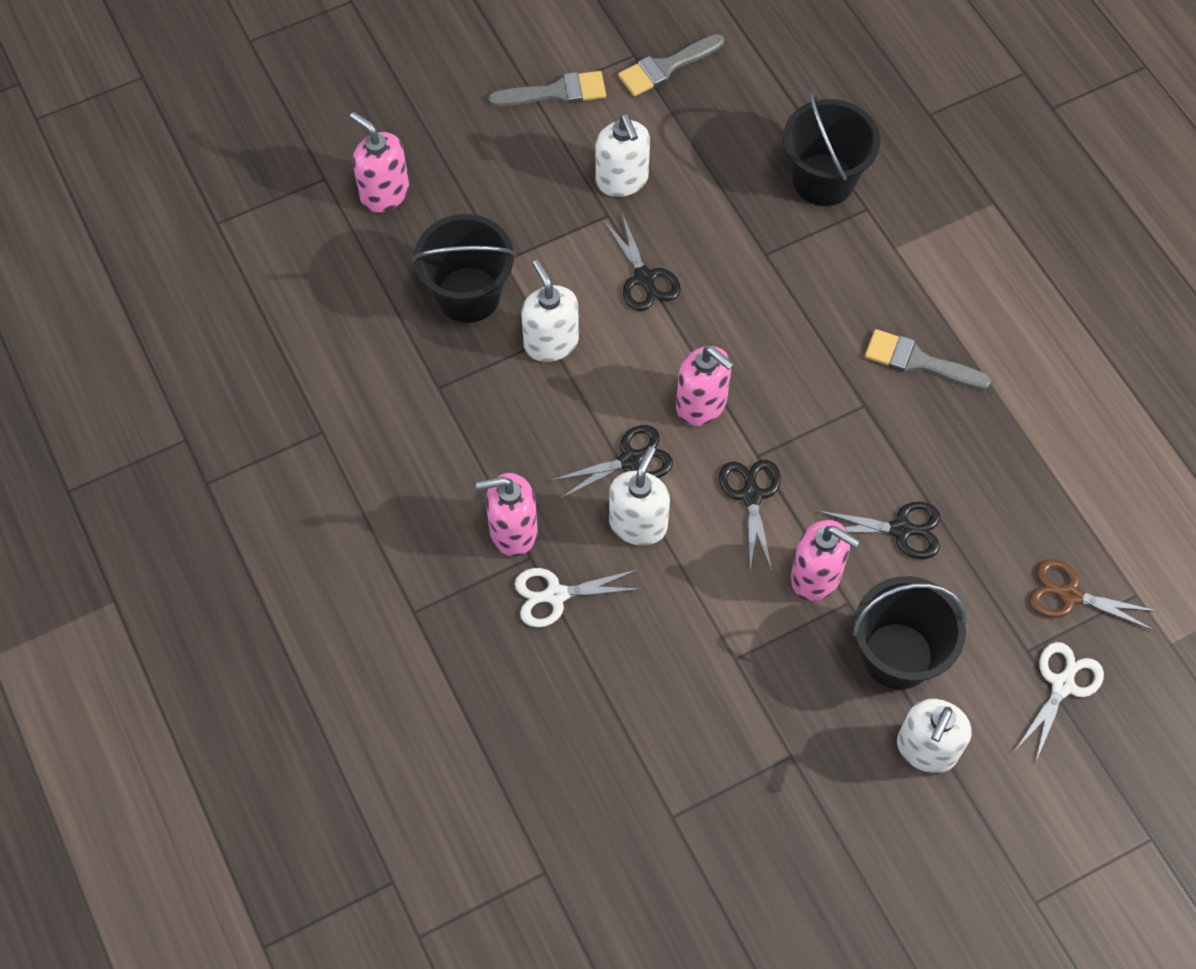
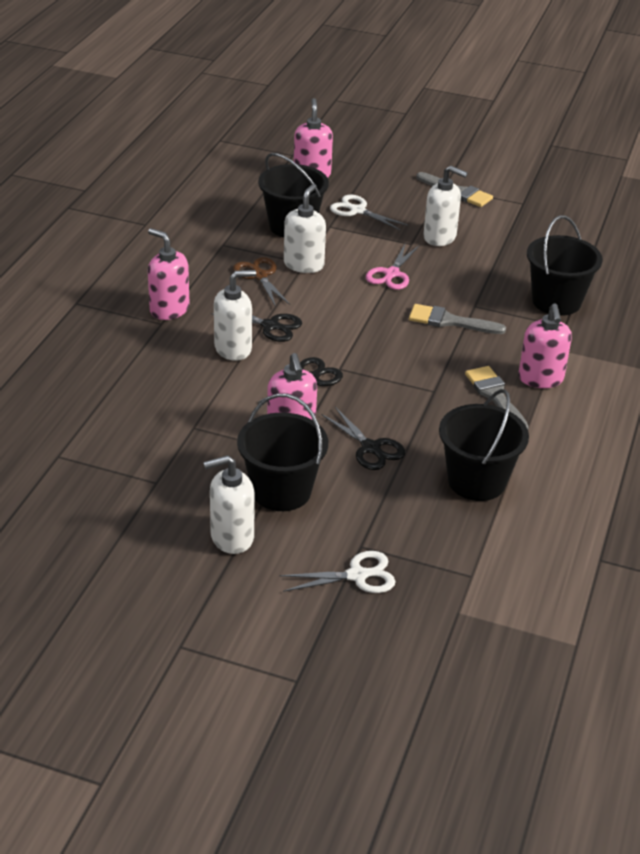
camera: 45 degrees right, 25 degrees down
white scissors [515,568,641,627] -> white scissors moved to [330,195,408,230]
white soap dispenser [596,114,650,197] -> white soap dispenser turned 90 degrees counterclockwise [423,165,468,246]
black scissors [604,213,681,311] -> pink scissors [366,244,419,290]
grey brush [618,34,724,96] -> grey brush moved to [409,304,506,334]
pink soap dispenser [676,346,734,426] -> pink soap dispenser moved to [518,303,572,388]
brown scissors [1029,559,1157,630] -> brown scissors moved to [233,257,290,307]
none -> black bucket [439,389,529,501]

